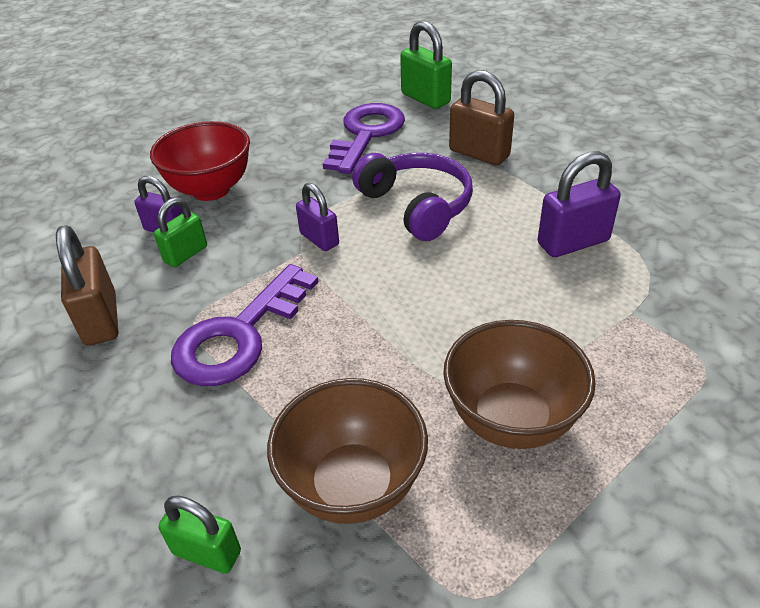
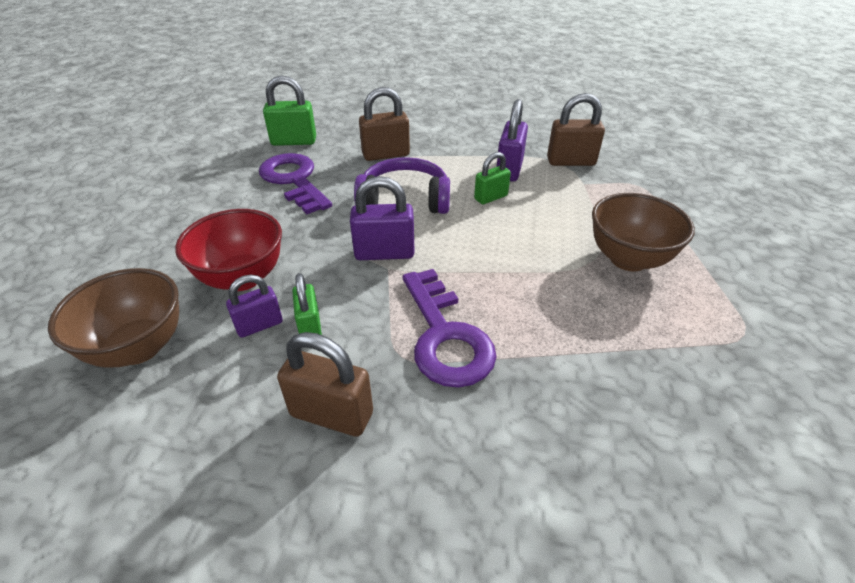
camera: 55 degrees left, 0 degrees up
green padlock [159,496,241,574] -> green padlock moved to [474,152,511,204]
brown bowl [267,378,428,524] -> brown bowl moved to [48,268,179,368]
purple padlock [296,183,339,251] -> purple padlock [350,176,415,260], size x1.53
none -> brown padlock [547,93,605,166]

